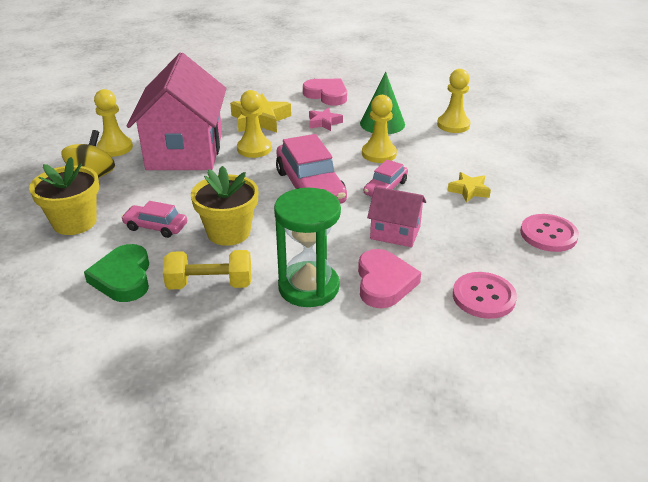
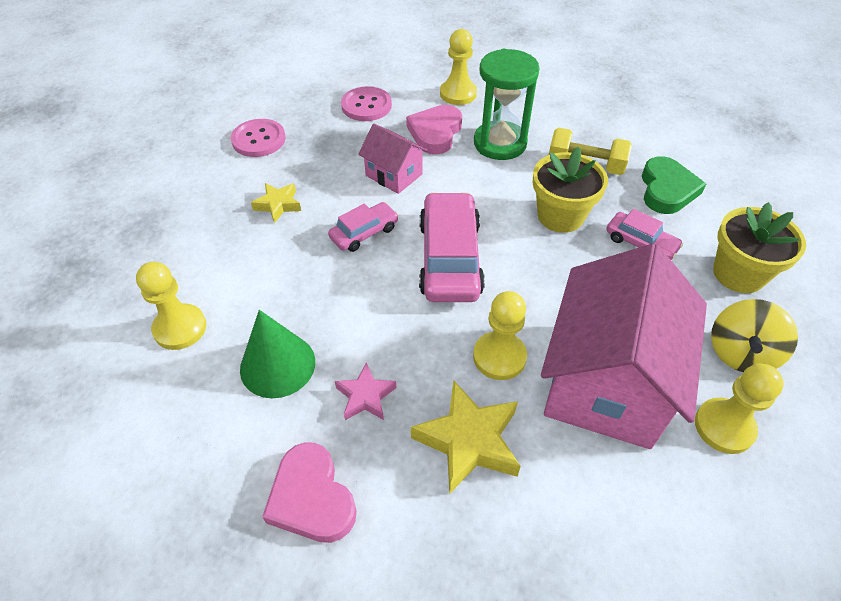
camera: 160 degrees left, 15 degrees up
yellow pawn [362,95,397,163] -> yellow pawn moved to [440,29,477,105]

